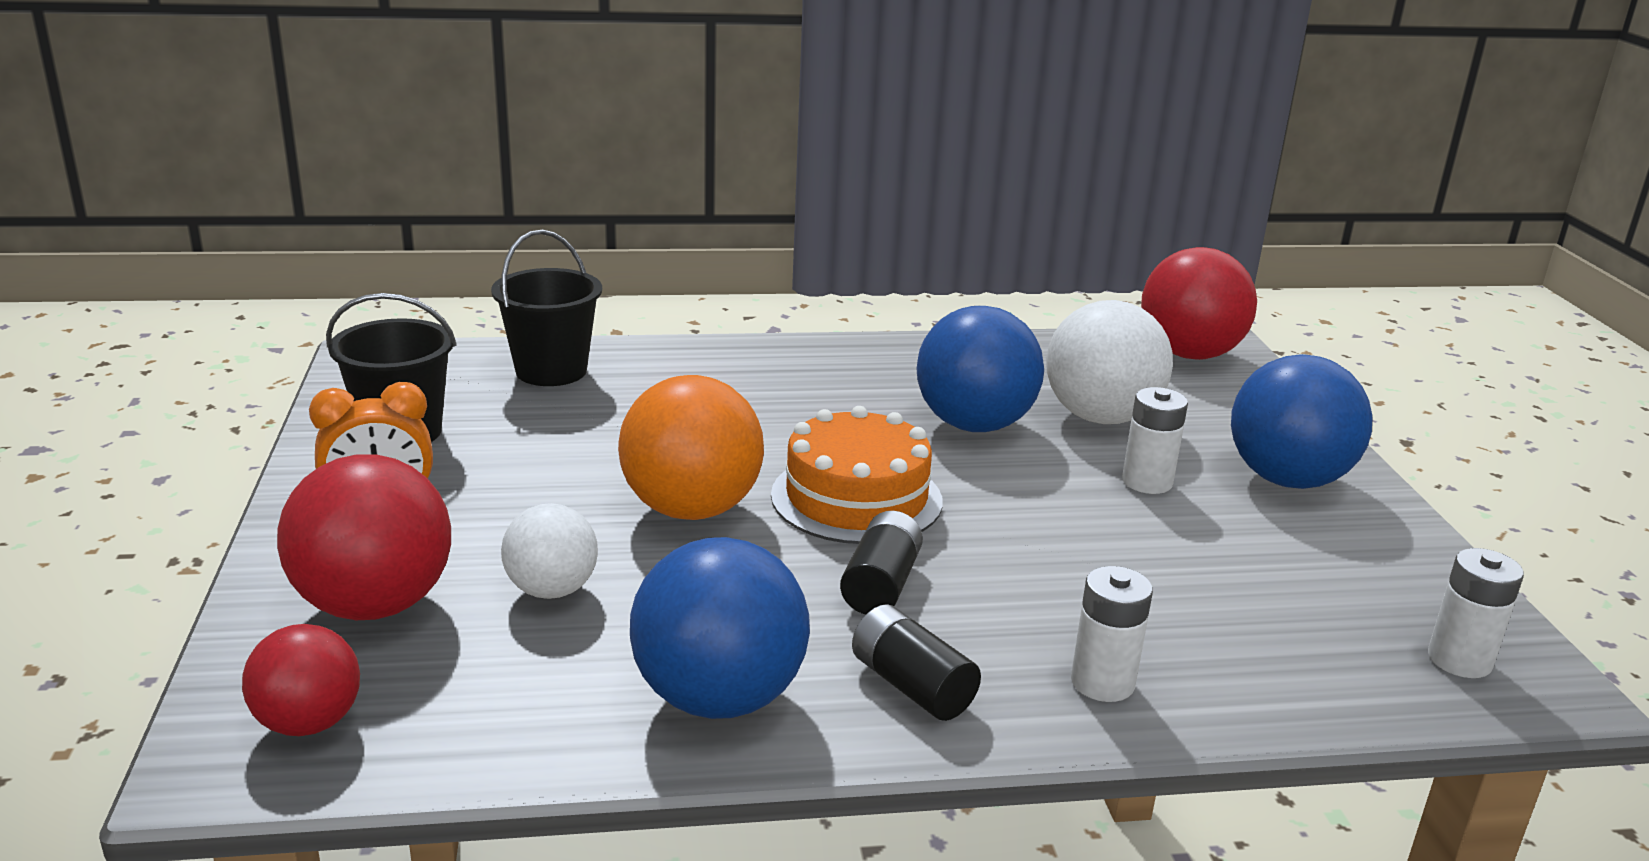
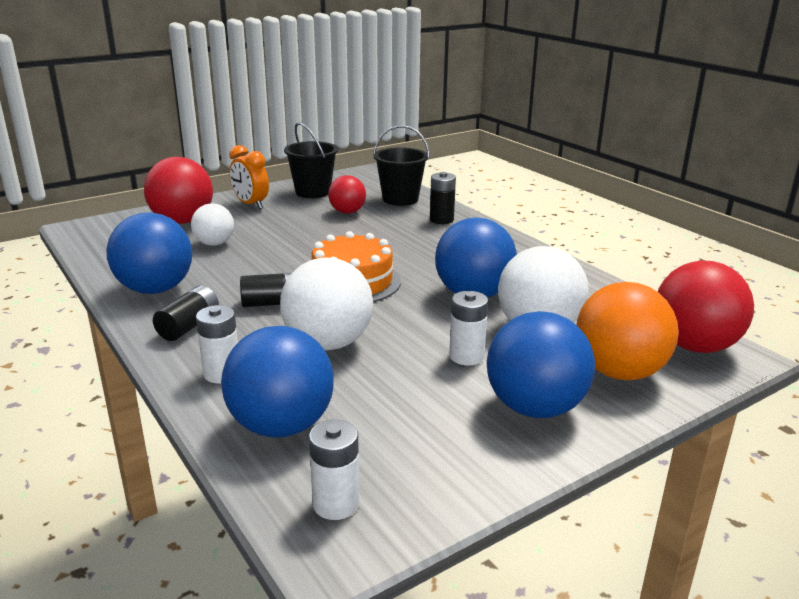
camera: 65 degrees right, 0 degrees up
red ball [242,624,360,736] -> red ball moved to [328,175,366,214]
orange ball [618,375,764,520] -> orange ball moved to [577,282,679,380]
none -> blue ball [221,326,334,438]
none -> white ball [280,258,373,350]
none -> black battery [430,172,456,224]

